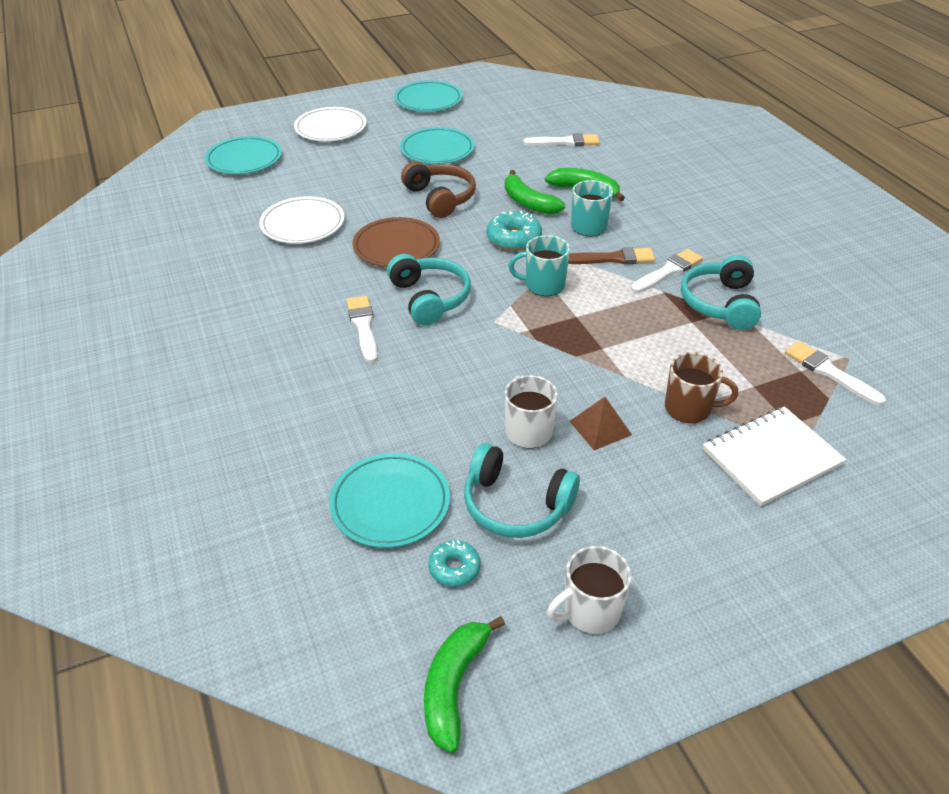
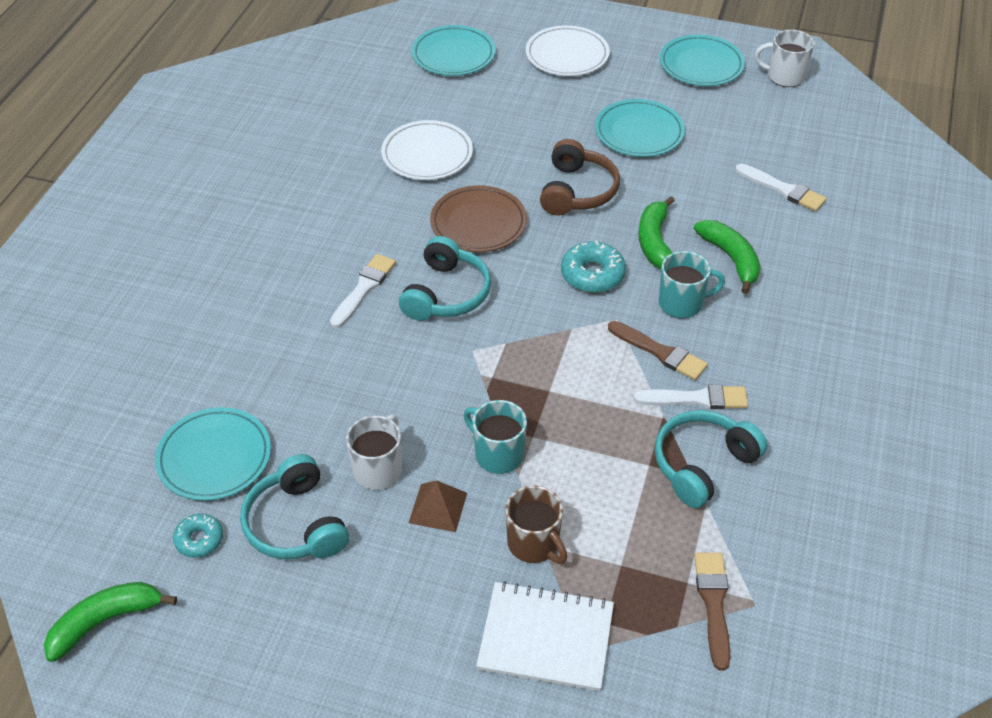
camera: 40 degrees right, 5 degrees up
turquoise mug [508,235,570,296] -> turquoise mug moved to [464,400,527,474]
white mug [547,546,632,634] -> white mug moved to [755,30,814,87]
white brush [785,341,886,406] -> brown brush [694,553,731,670]

